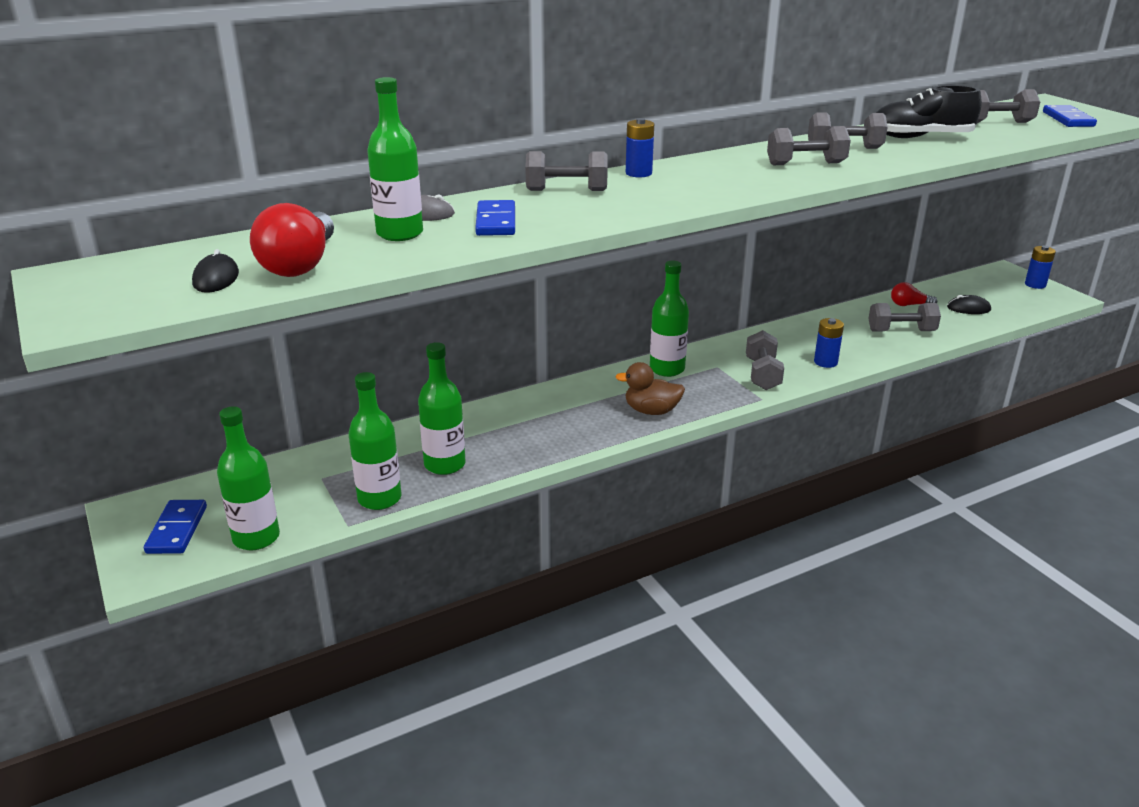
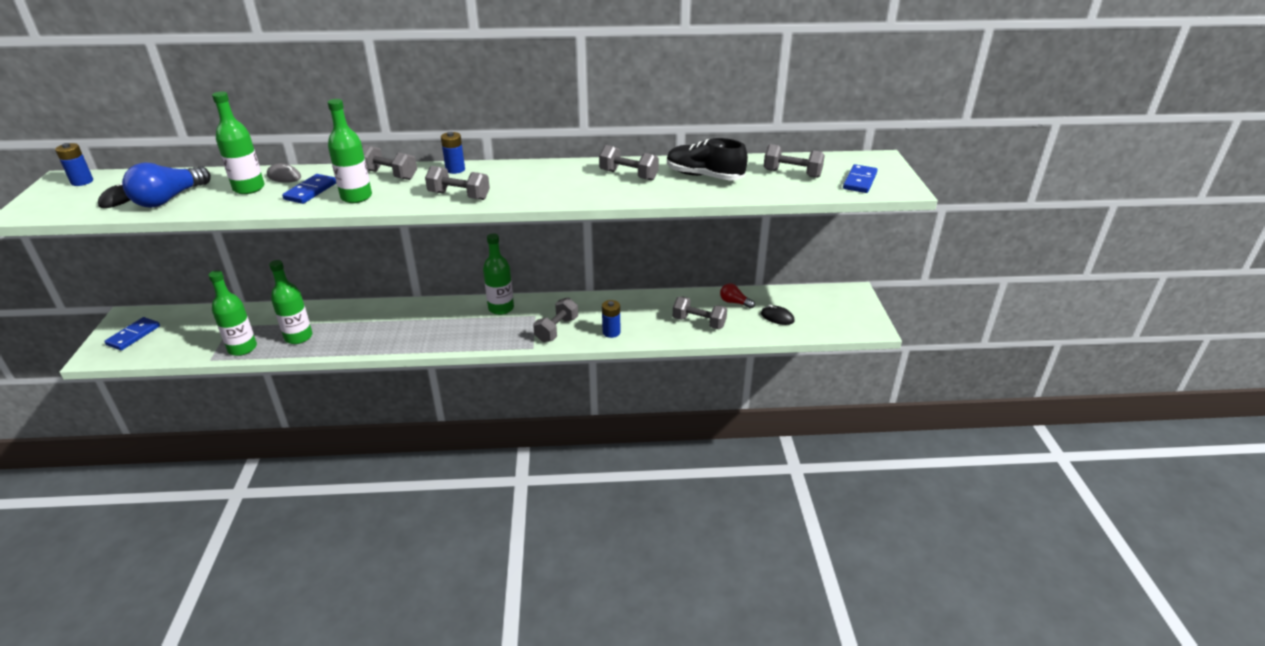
camera: 25 degrees right, 5 degrees up
green bottle [217,406,280,550] -> green bottle moved to [328,99,372,203]
red light bulb [250,203,334,277] -> blue light bulb [122,162,211,208]
brown duck [615,362,685,415] -> none
grey dumbbell [767,126,851,165] -> grey dumbbell moved to [425,166,490,200]
blue battery [1025,246,1056,289] -> blue battery moved to [55,143,93,186]

